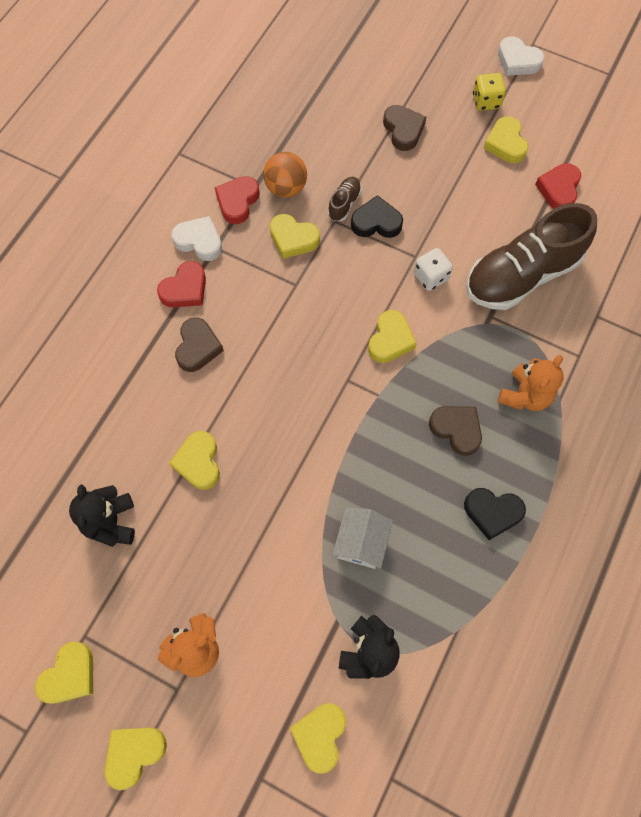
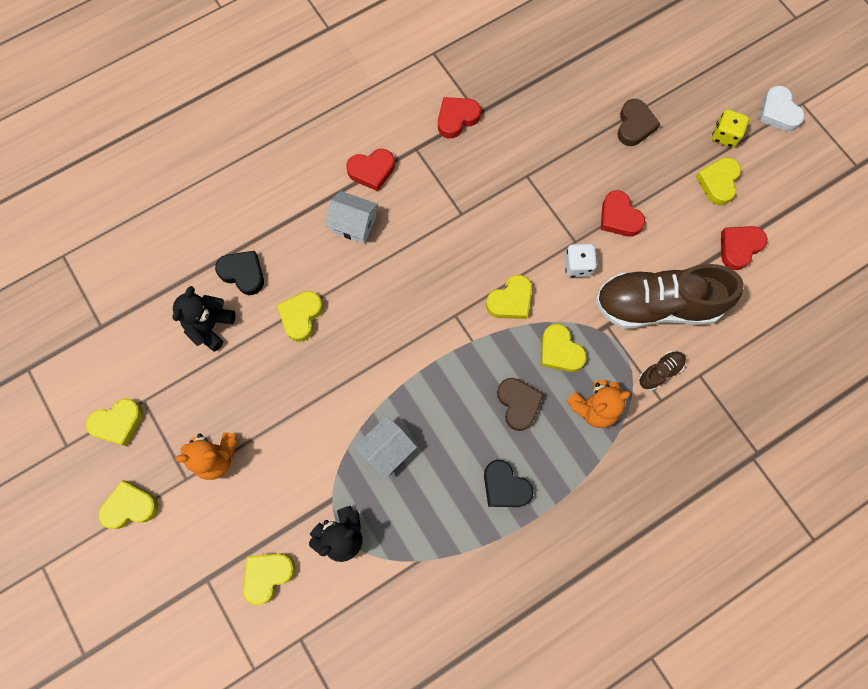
camera: 30 degrees right, 5 degrees up
white heart [171,216,222,261] -> none
brown heart [175,317,224,372] -> white house [325,191,378,244]
orange ball [263,152,307,197] -> none
yellow heart [270,214,320,259] -> yellow heart moved to [541,324,587,372]
brown shoe [328,177,362,221] -> brown shoe moved to [639,351,686,390]
black heart [351,195,403,238] -> black heart moved to [215,251,264,295]
none -> red heart [601,190,645,236]

